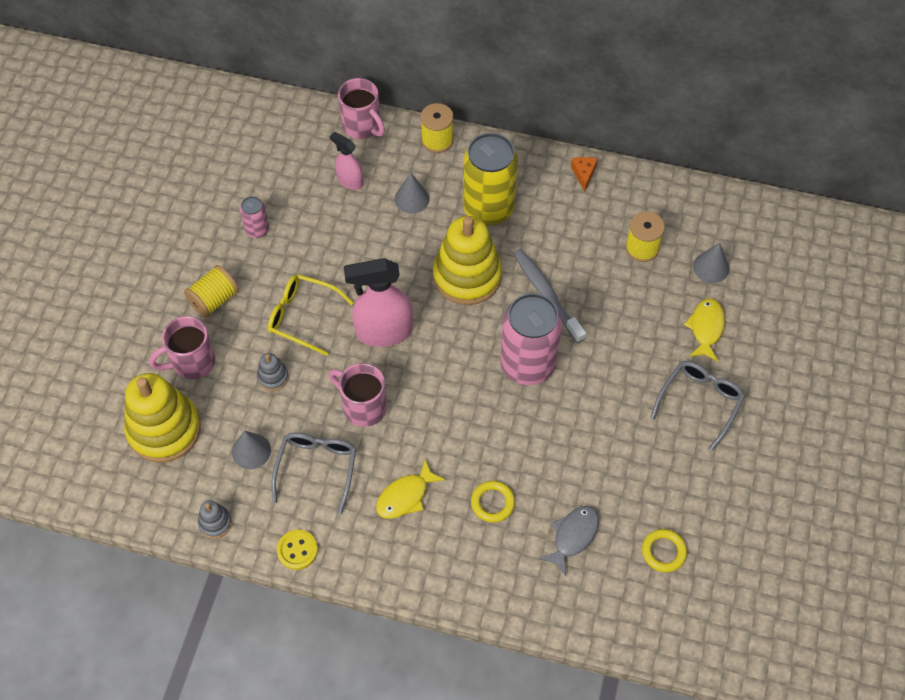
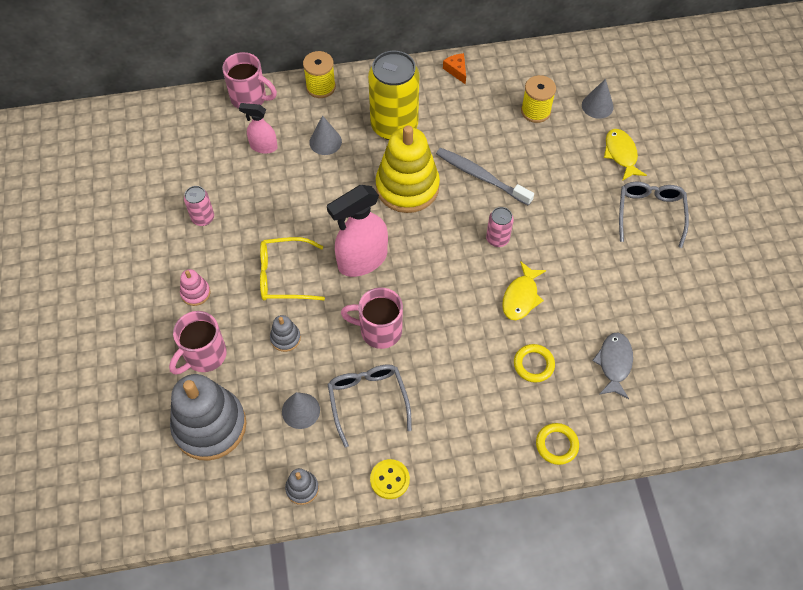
camera: 25 degrees left, 0 degrees up
yellow stacking toy [124,373,201,463] -> grey stacking toy [170,374,246,461]
yellow spool [184,265,239,318] -> pink stacking toy [180,269,210,306]
yellow fish [376,459,446,519] -> yellow fish moved to [502,261,546,320]
pink can [500,293,562,385] -> pink can [486,207,514,247], size x0.47
yellow ring [642,529,687,572] -> yellow ring moved to [536,423,579,465]

